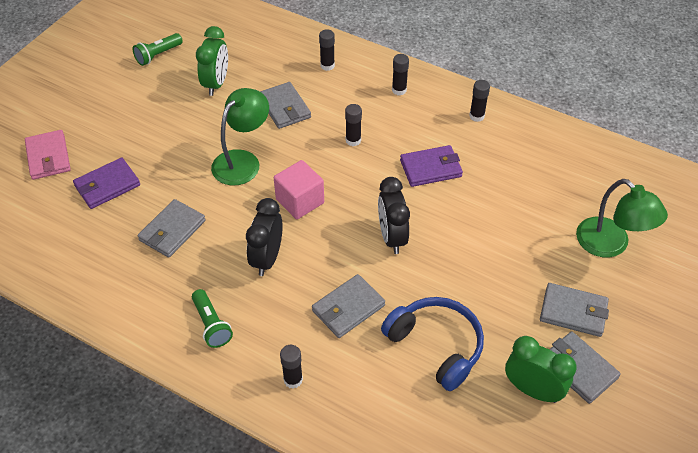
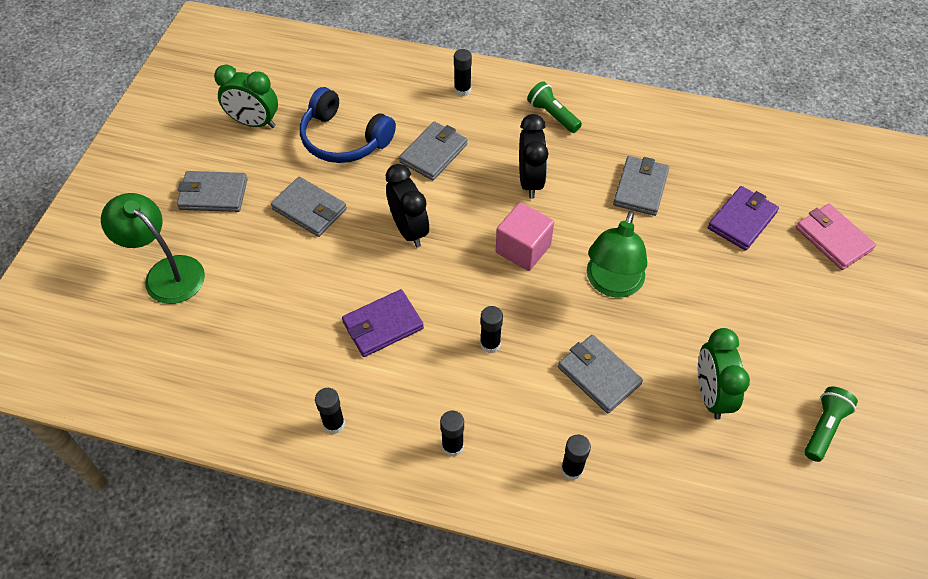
camera: 165 degrees right, 5 degrees up
grey wallet [549,331,621,404] -> grey wallet moved to [271,177,347,237]

